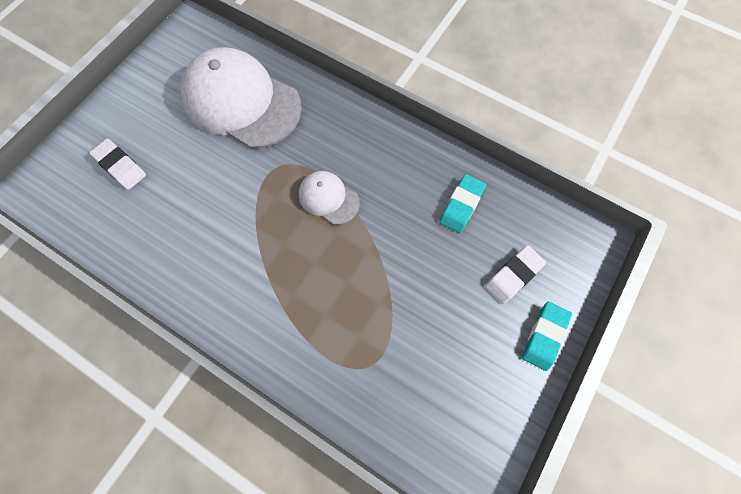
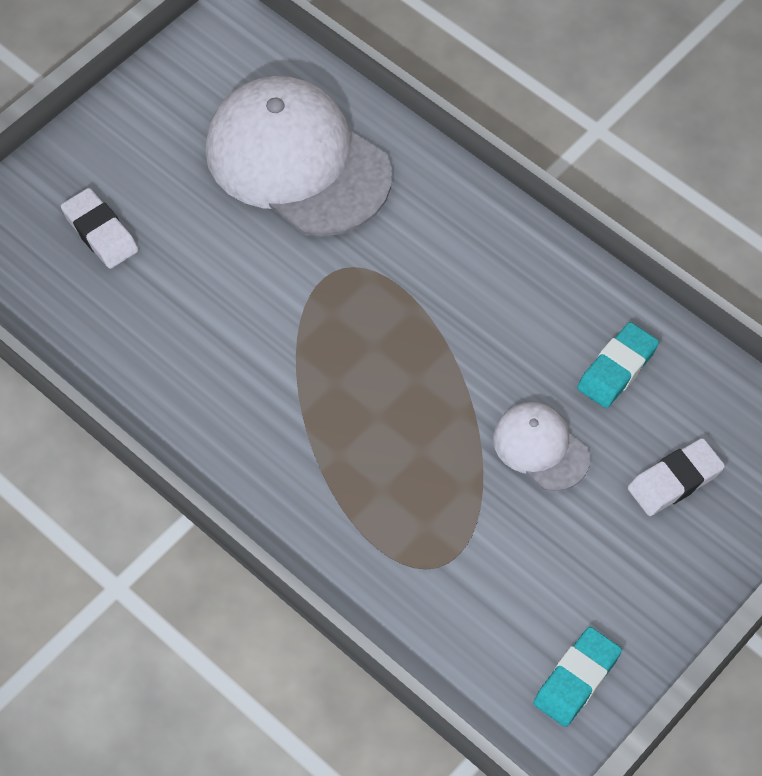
camera: 10 degrees right, 10 degrees down
white cap [299,171,360,225] -> white cap moved to [493,402,590,491]
turquoise eraser [522,302,572,371] -> turquoise eraser moved to [533,627,622,727]

